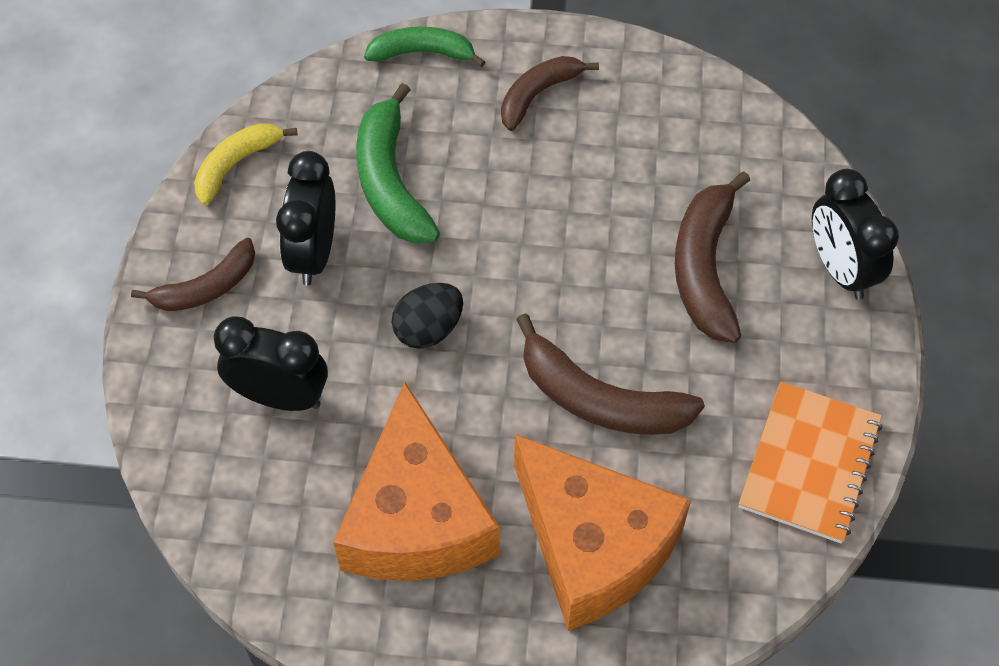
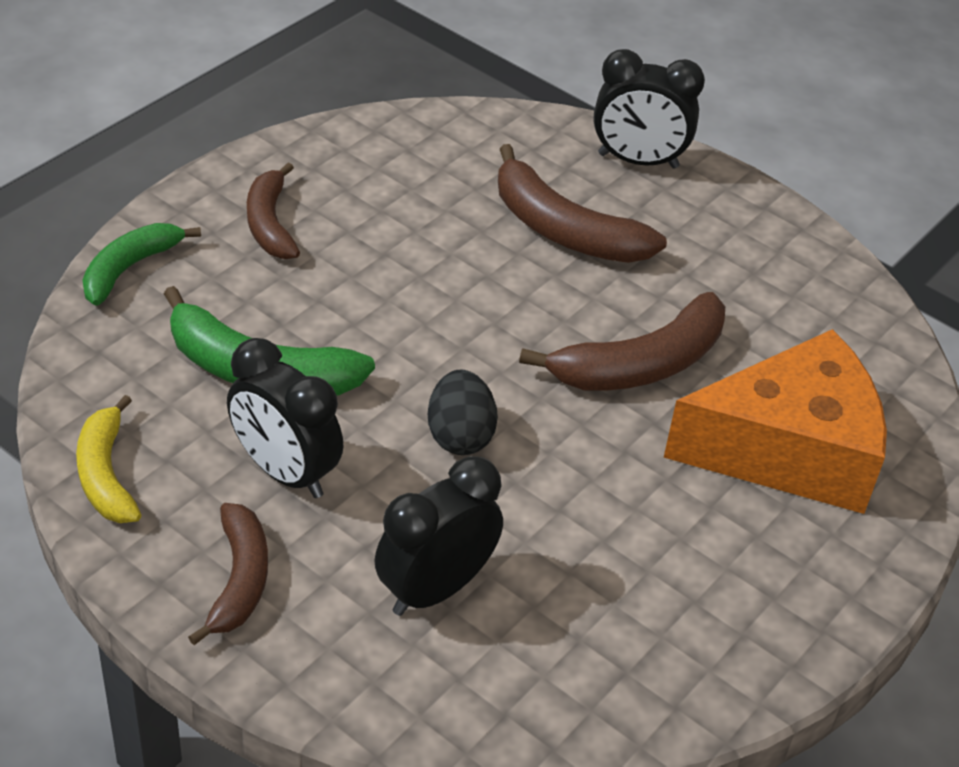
camera: 60 degrees left, 15 degrees down
orange cheese [333,382,500,581] -> none
orange notebook [739,381,882,543] -> none

